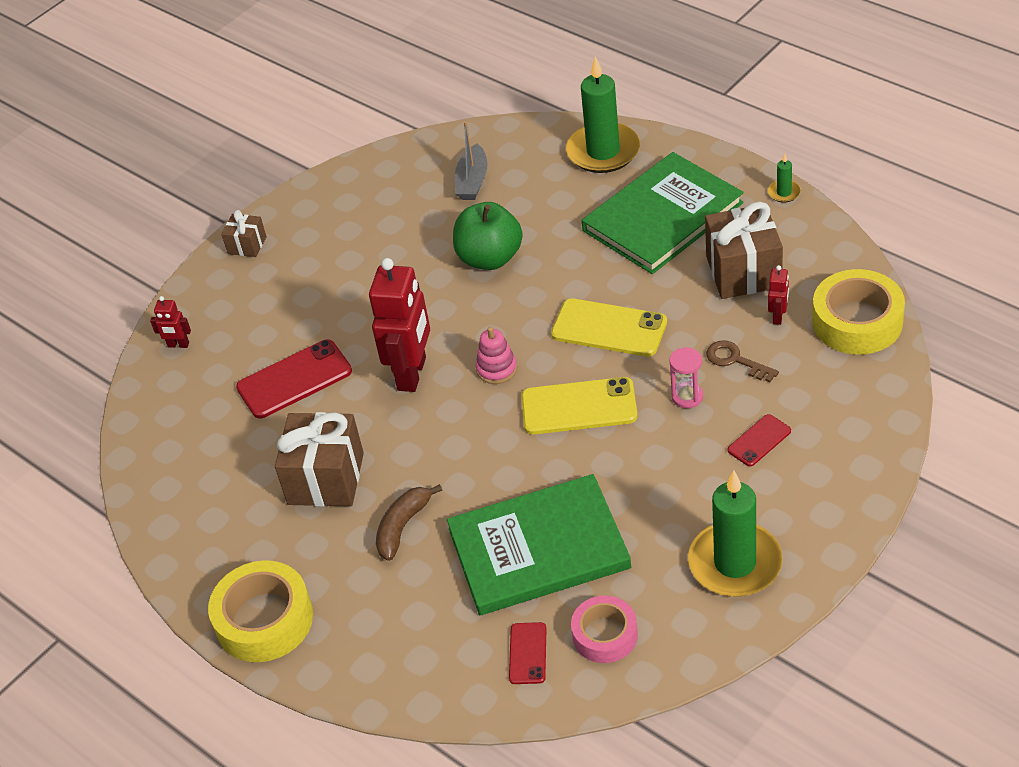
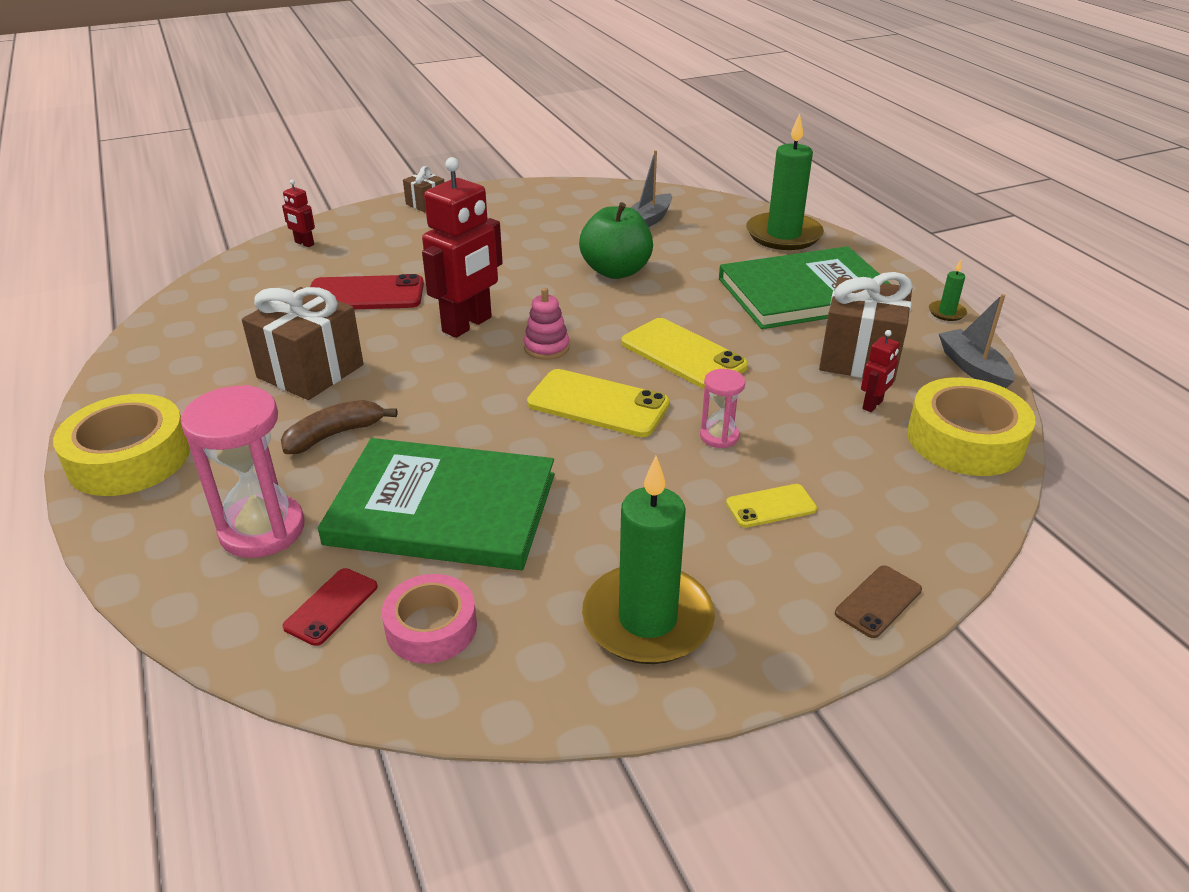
camera: 20 degrees right, 10 degrees down
brown key [706,340,779,382] -> none
red phone [727,414,791,467] -> yellow phone [726,484,817,527]
none -> pink hourglass [180,385,305,558]
none -> brown phone [835,565,922,638]
none -> grey boat [939,294,1015,388]

